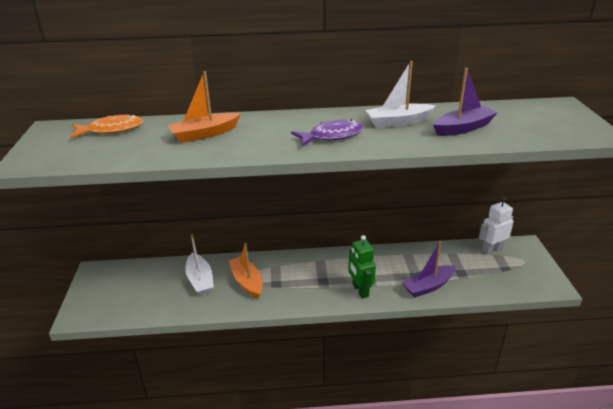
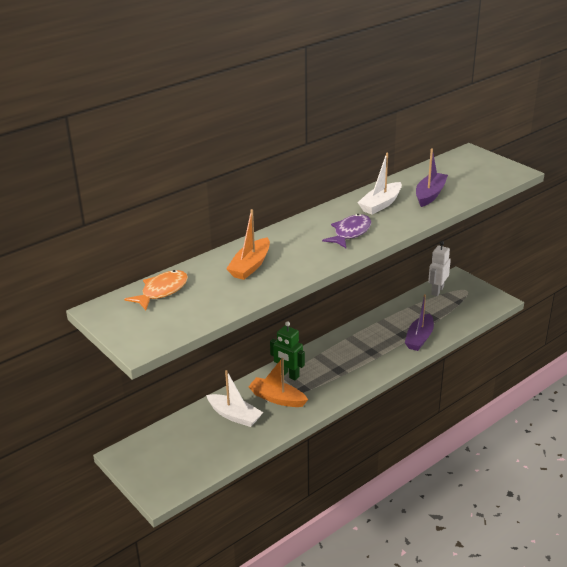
camera: 35 degrees left, 0 degrees up
green robot [348,235,376,299] -> green robot moved to [270,321,305,380]

